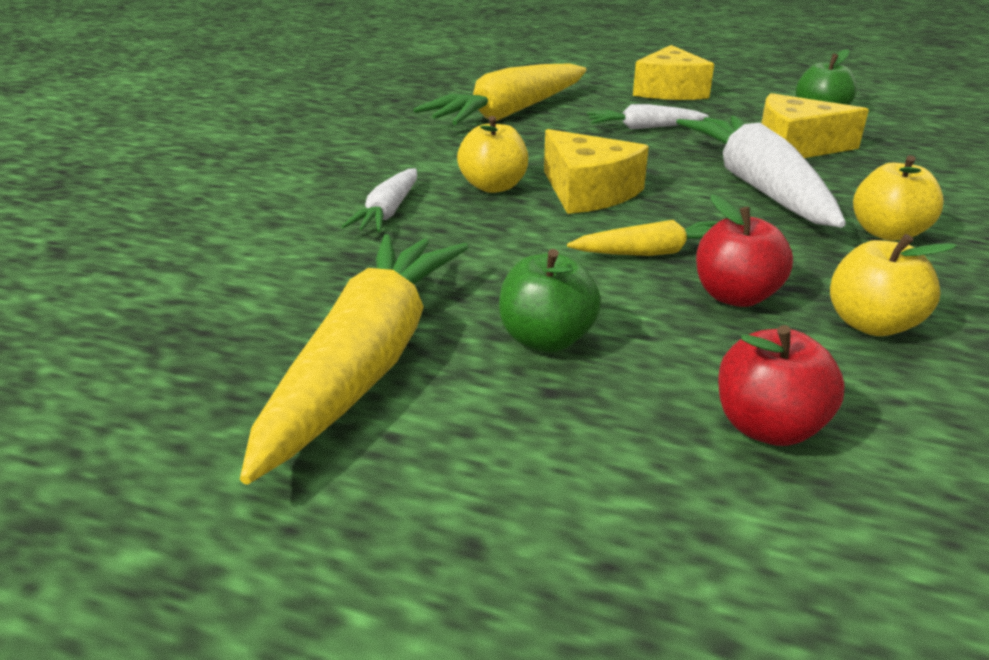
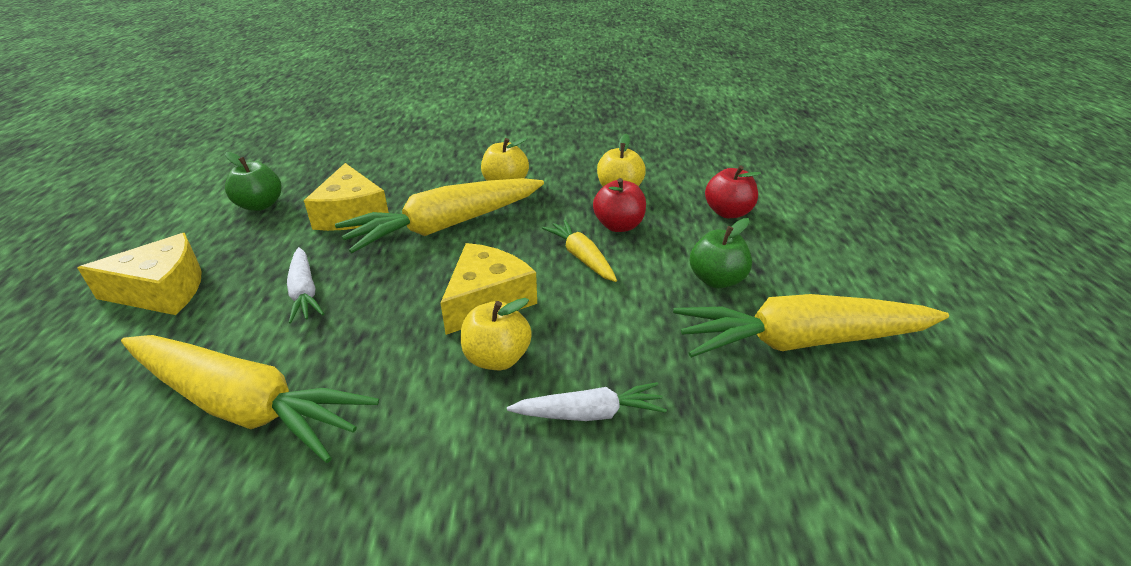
camera: 110 degrees left, 5 degrees up
white carrot [676,116,846,228] -> yellow carrot [335,178,544,253]

